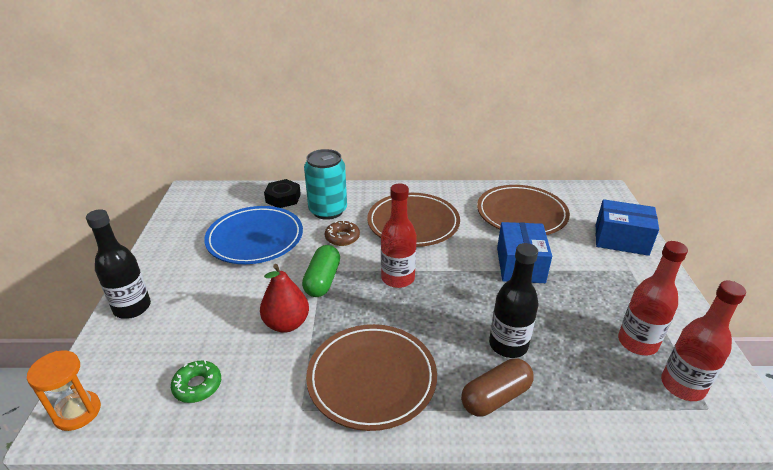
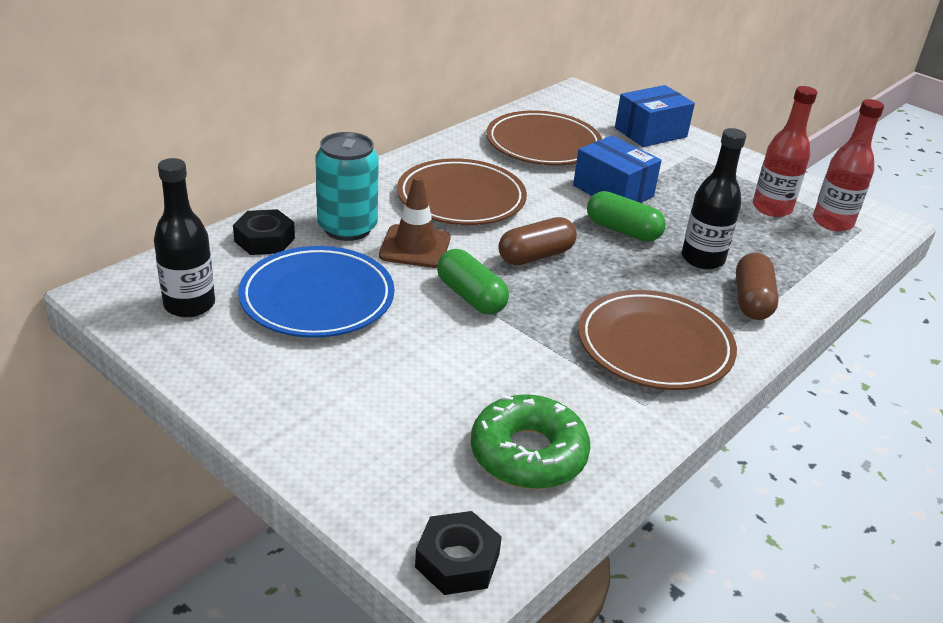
camera: 50 degrees left, 0 degrees up
orange hourglass [27,350,101,431] -> black nut [415,511,502,595]
black bottle [86,209,151,319] -> black bottle moved to [154,158,215,317]
green donut [171,360,221,403] -> green donut [471,394,591,489], size x1.77
red pear [260,264,309,333] -> none
brown donut [325,221,360,246] -> brown traffic cone [379,176,451,268]
red bottle [381,183,417,288] -> brown capsule [499,217,577,265]
none -> green capsule [587,191,666,242]

